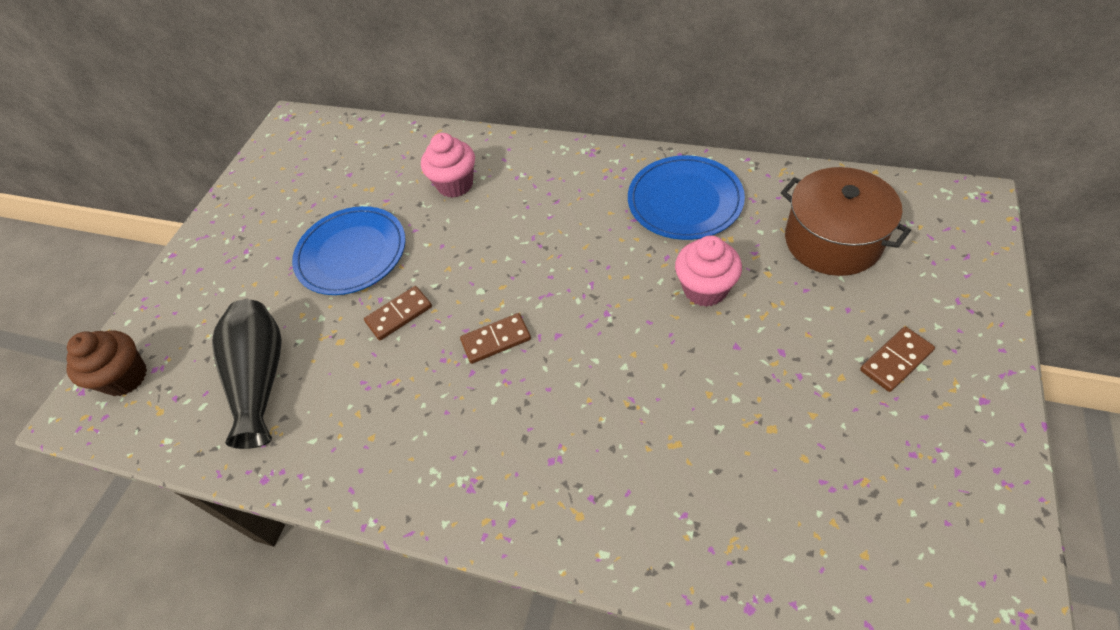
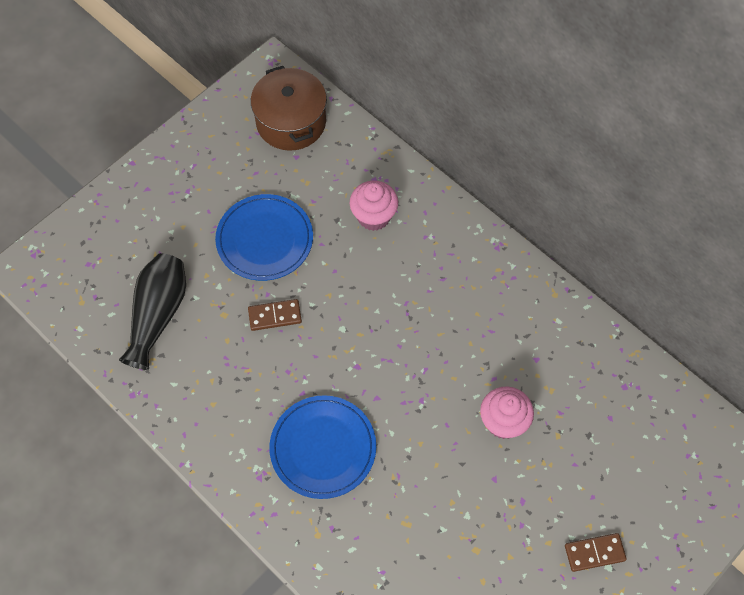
camera: 20 degrees right, 10 degrees up
brown cupcake [67,330,147,396] -> none
brown domino [460,313,531,364] -> none
blue plate [628,155,745,240] -> blue plate moved to [269,395,376,499]
brown pot [781,167,911,276] -> brown pot moved to [251,66,327,151]

